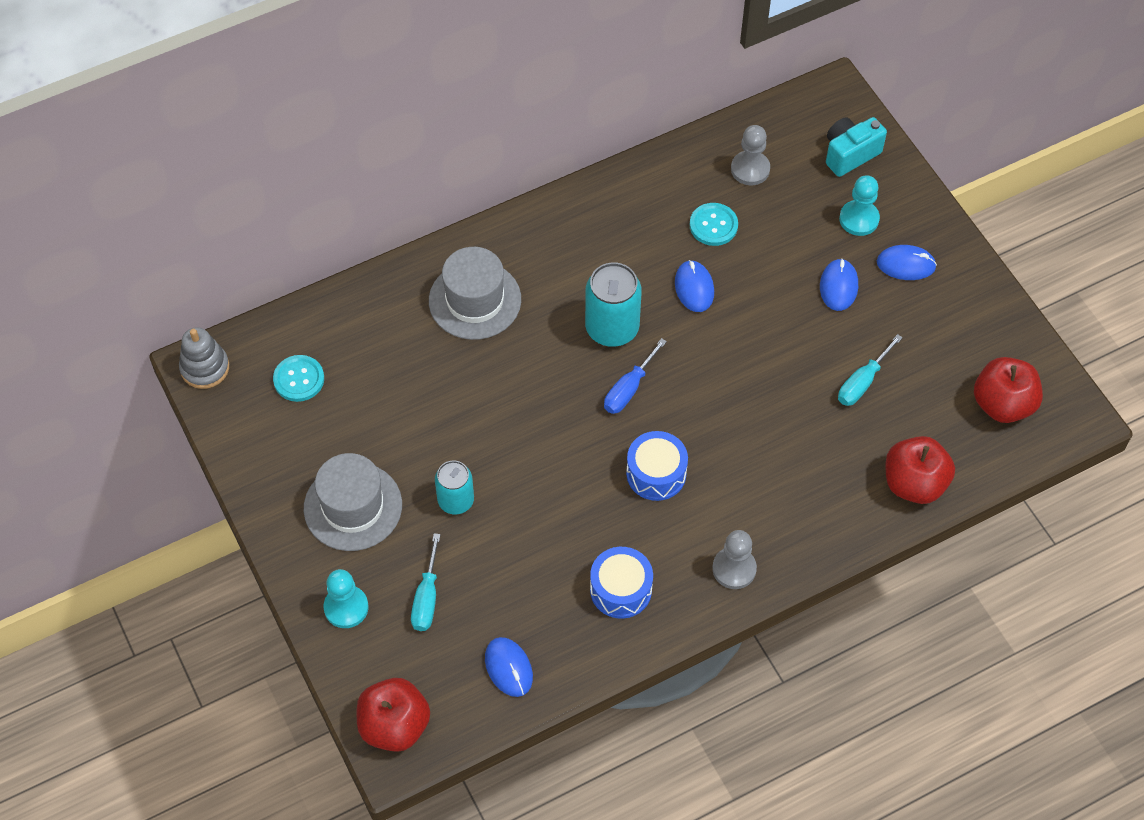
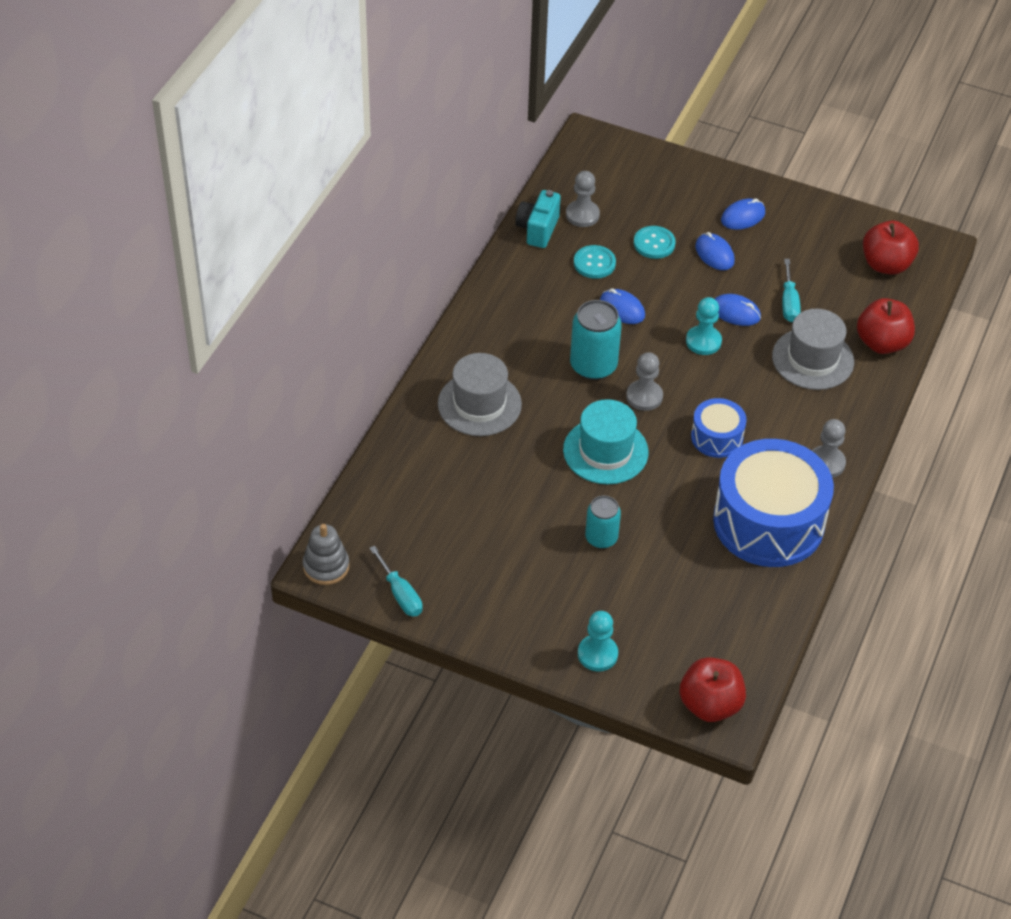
camera: 40 degrees left, 10 degrees down
turquoise button [273,355,324,402] -> turquoise button moved to [634,226,676,259]
grey hat [304,453,402,551] -> grey hat moved to [772,309,854,390]
turquoise screwdriver [411,533,441,631] -> turquoise screwdriver moved to [369,546,422,617]
blue mouse [485,637,533,697] -> blue mouse moved to [715,294,761,326]
blue drum [590,547,653,619] -> blue drum [713,439,834,567], size x2.06
blue screwdriver [604,338,667,414] -> grey pawn [626,352,663,411]
turquoise camera [826,117,887,177] -> turquoise camera moved to [515,190,561,248]
turquoise pawn [839,176,880,236] -> turquoise pawn moved to [686,297,722,355]
none -> turquoise hat [563,399,649,484]

